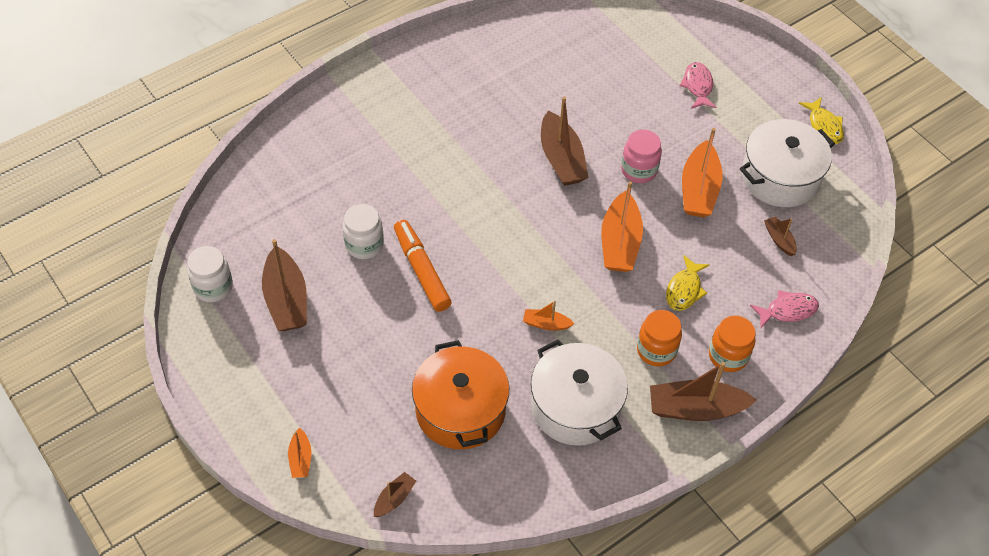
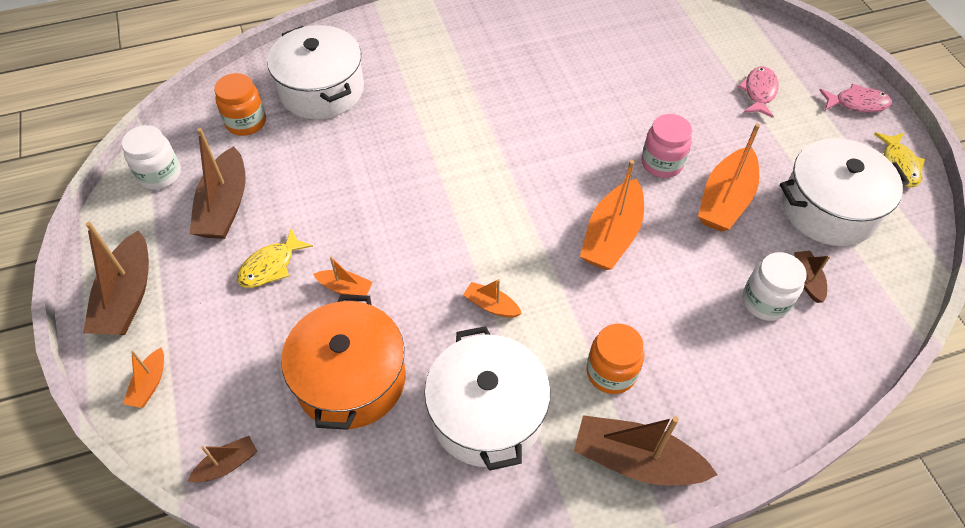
camera: 20 degrees right, 0 degrees up
white jar [343,204,384,259] -> white jar moved to [742,252,806,321]
orange marker [394,220,452,312] -> none
brown boat [541,97,588,186] -> brown boat moved to [83,222,149,335]
yellow fish [666,255,709,311] -> yellow fish moved to [237,228,313,288]
orange jar [709,316,756,372] -> orange jar moved to [214,73,266,136]
pink fish [750,290,819,328] -> pink fish moved to [819,84,892,112]
none -> white pot [267,25,364,119]
none -> orange boat [313,256,373,296]

